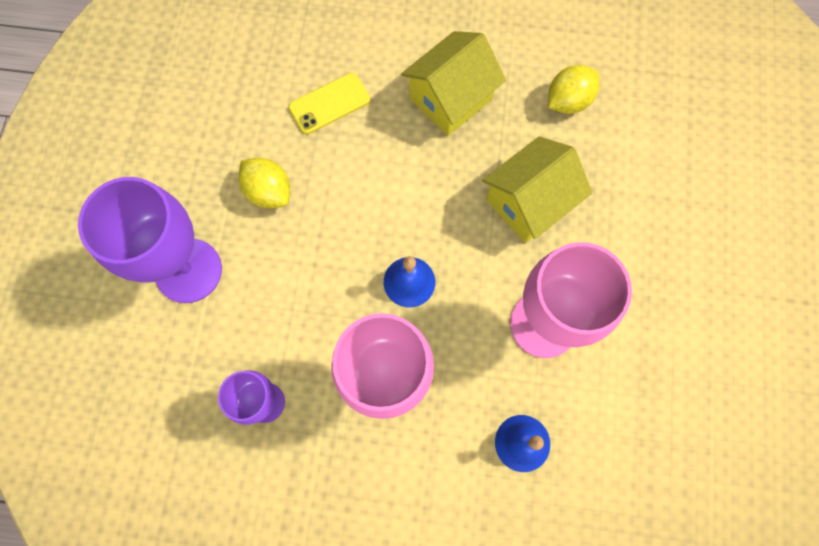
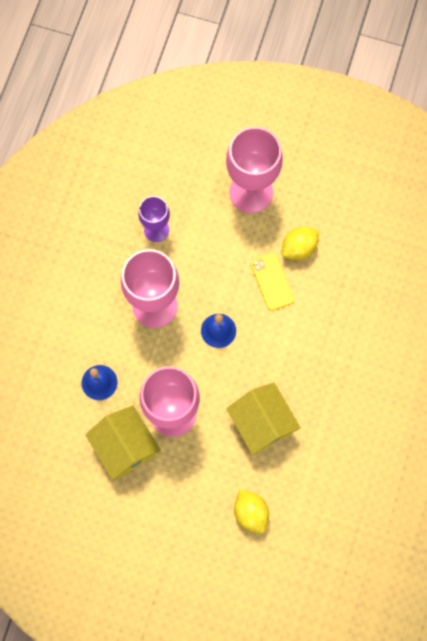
camera: 100 degrees right, 0 degrees up
purple goblet [78,177,222,303] -> pink goblet [226,127,283,213]
yellow phone [288,73,370,134] -> yellow phone moved to [251,253,294,311]
yellow house [401,31,506,136] -> yellow house moved to [85,405,161,480]
yellow lemon [548,65,600,114] -> yellow lemon moved to [234,489,269,534]

